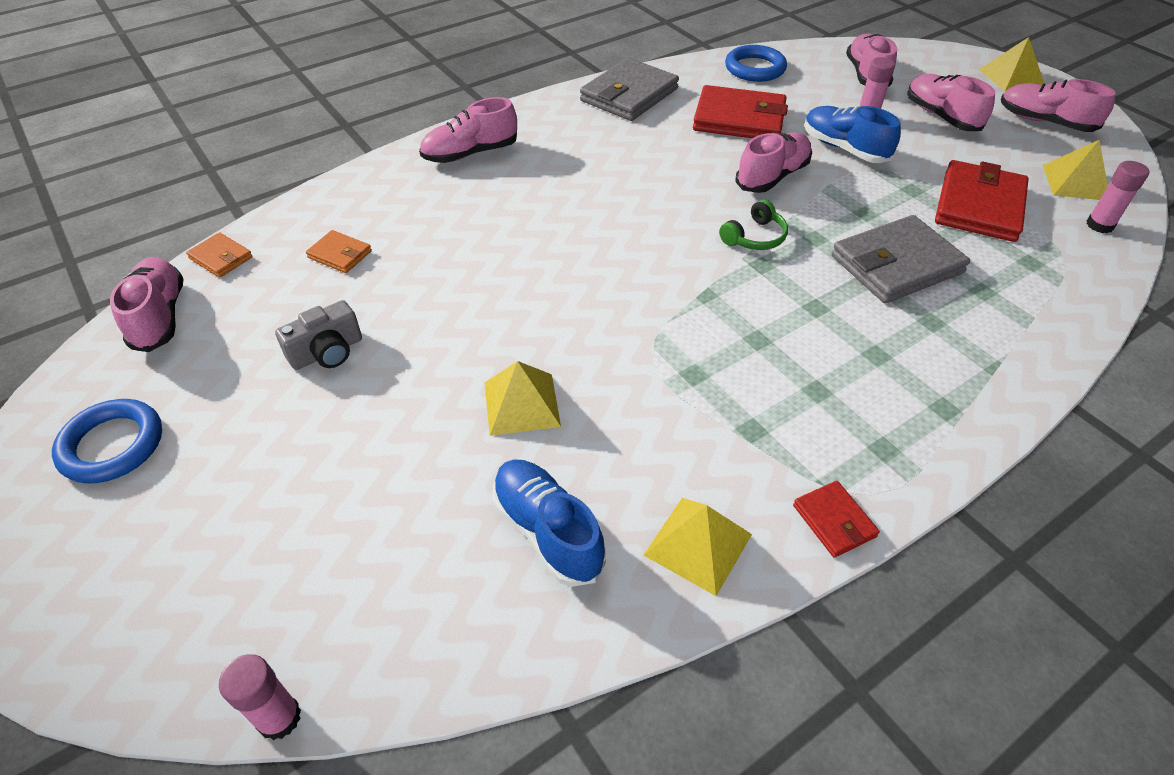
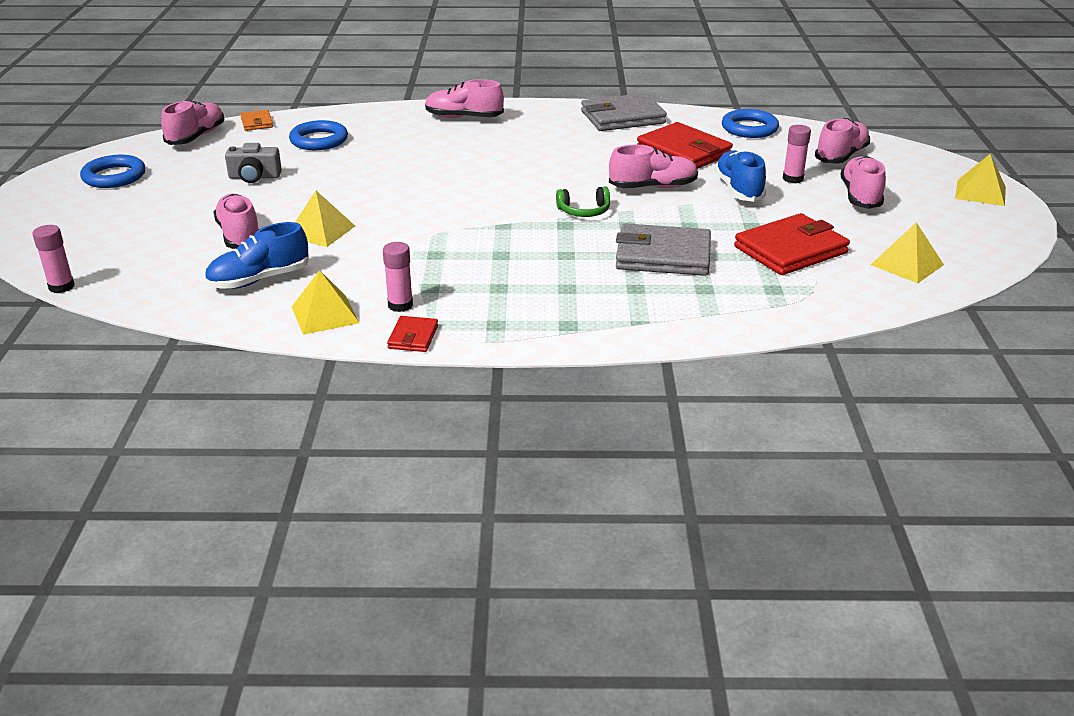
camera: 35 degrees right, 15 degrees down
orange wallet [306,230,372,273] -> blue ring [289,120,348,150]
blue shoe [493,460,606,587] -> blue shoe turned 120 degrees counterclockwise [204,222,309,289]
pink shoe [1001,79,1116,132] -> pink shoe moved to [213,193,259,249]
pink glue stick [1086,161,1149,233] -> pink glue stick moved to [383,242,413,312]

